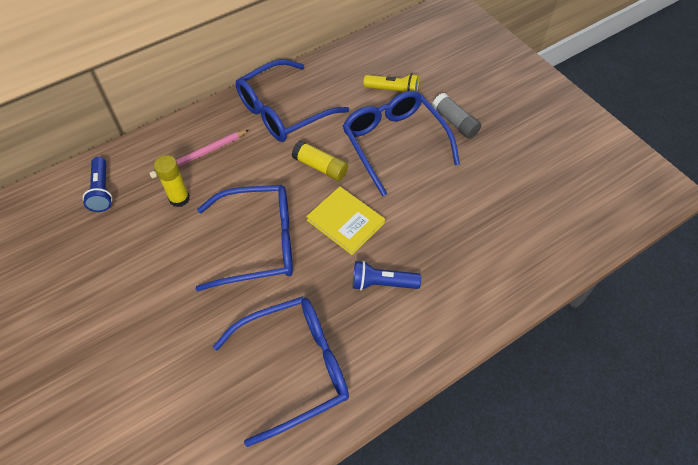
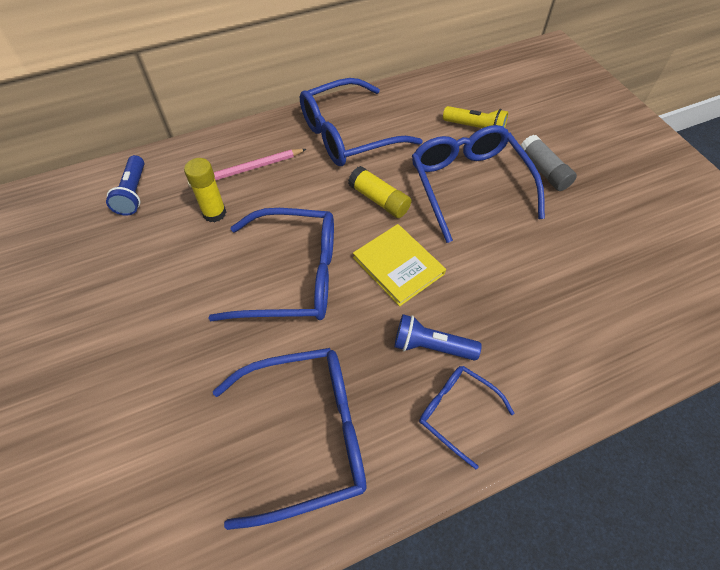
camera: 10 degrees right, 0 degrees up
none -> blue glasses [419,366,515,469]

